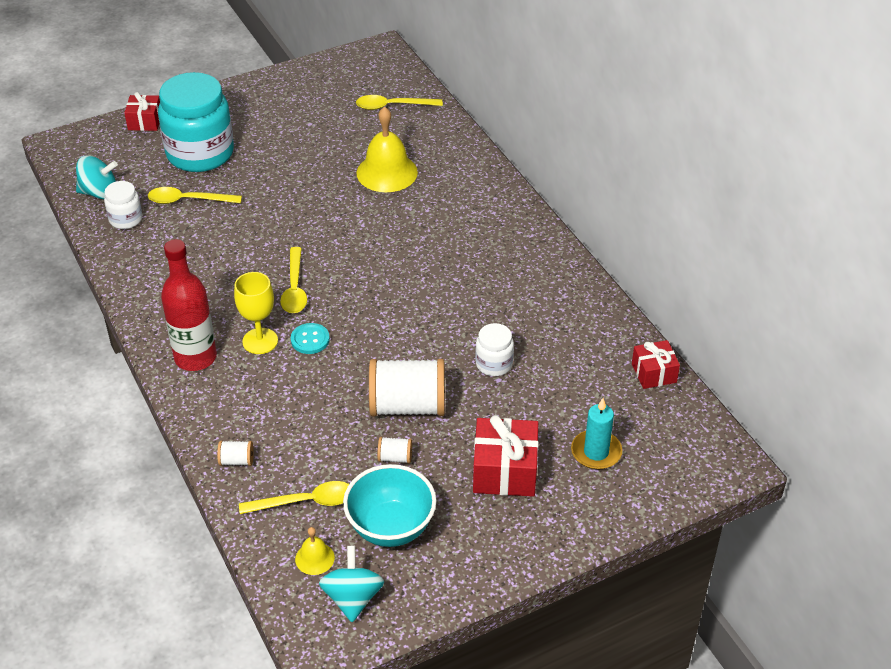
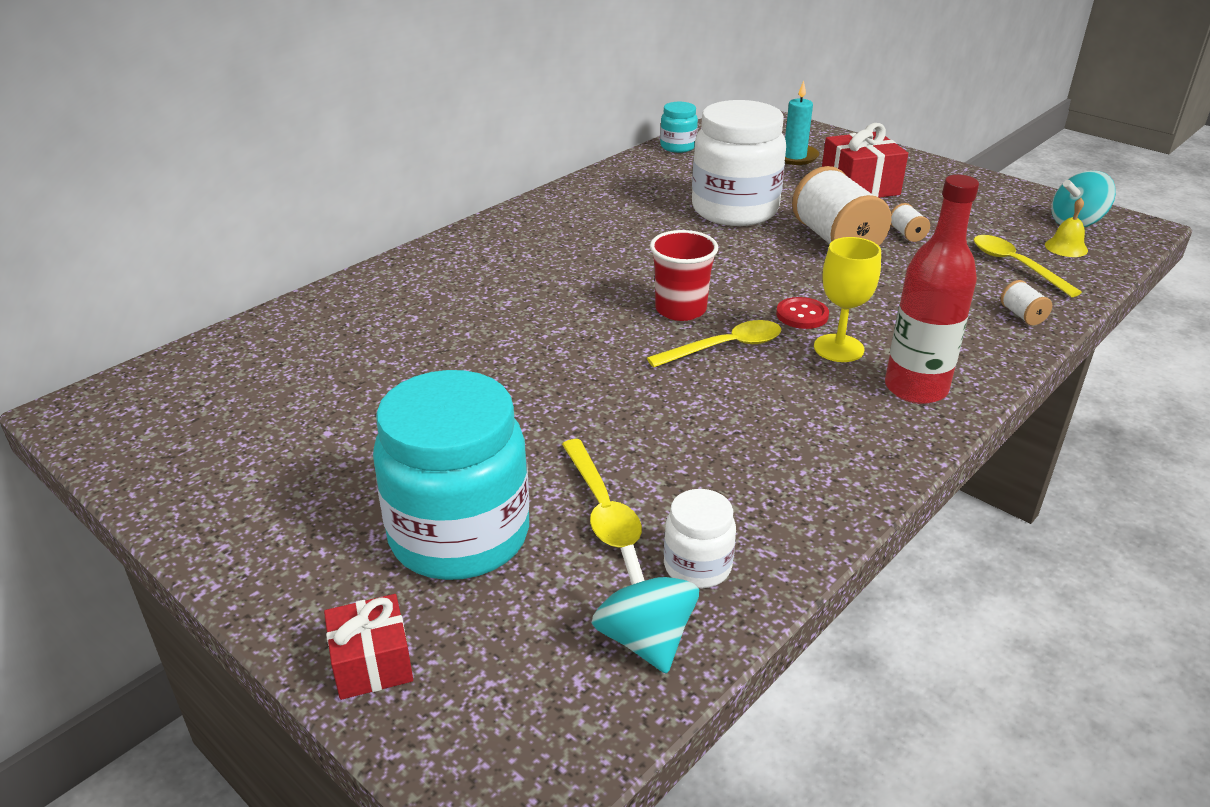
camera: 110 degrees left, 10 degrees down
turquoise button [291,323,330,354] -> red button [776,297,829,329]
turquoise bowl [343,464,436,547] -> none
yellow spoon [356,95,443,110] -> none
yellow bell [357,106,418,192] -> none
white jar [475,323,514,376] -> white jar [692,100,786,226], size x2.13
red gift [632,340,680,389] -> turquoise jar [660,102,698,153]
none -> red cup [650,230,718,321]

